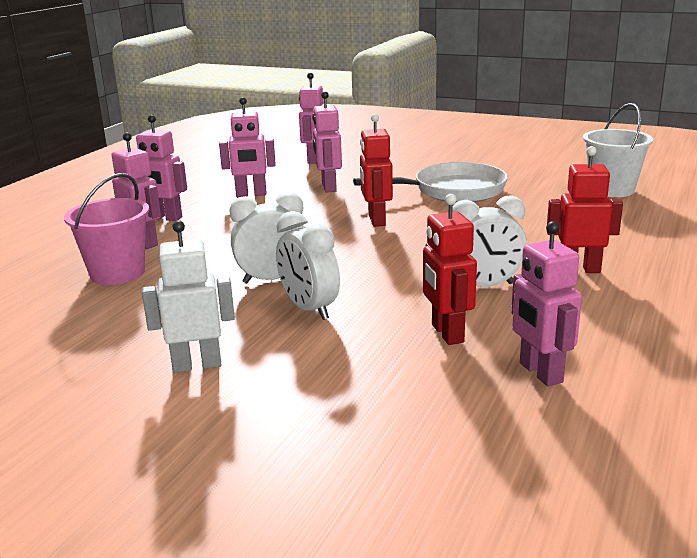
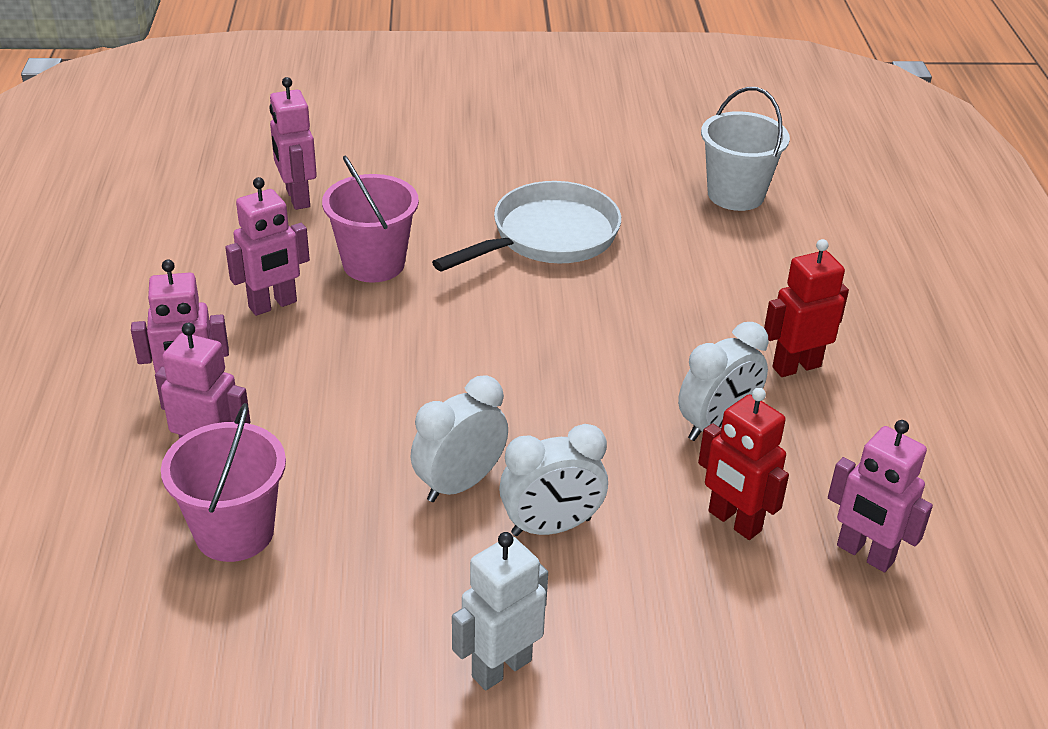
camera: 30 degrees left, 15 degrees up
white clock [276,211,340,320] -> white clock turned 45 degrees counterclockwise [499,424,608,536]
pink robot [312,91,342,193] -> pink bucket [322,156,419,283]
red robot [360,114,393,227] -> none

